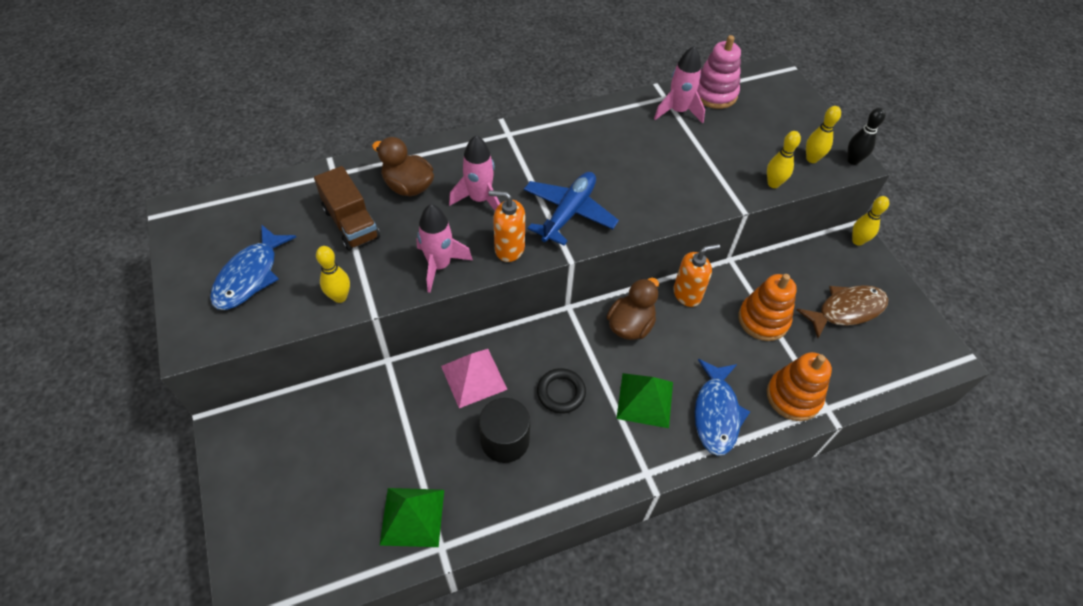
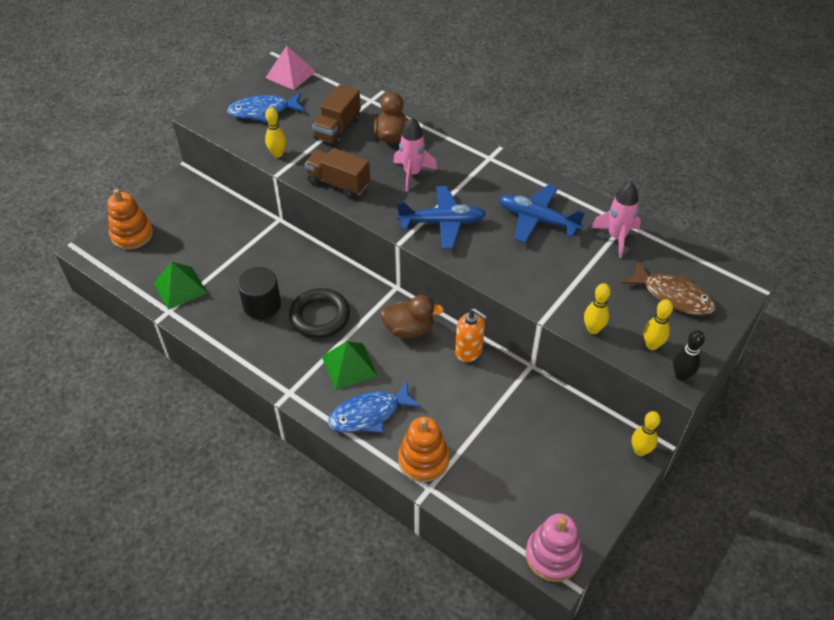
camera: 60 degrees right, 5 degrees down
pink rocket [416,204,473,293] -> brown truck [304,148,370,198]
pink pyramid [441,349,508,408] -> pink pyramid moved to [266,46,316,90]
orange soap dispenser [489,190,525,262] -> none
black ring [537,368,586,413] -> black ring [289,288,350,338], size x1.51
pink stacking toy [697,35,741,109] -> pink stacking toy moved to [526,514,582,582]
orange stacking toy [738,274,797,341] -> orange stacking toy moved to [108,189,153,250]
brown fish [797,285,889,338] -> brown fish moved to [622,261,716,315]
none -> blue plane [499,184,585,243]

